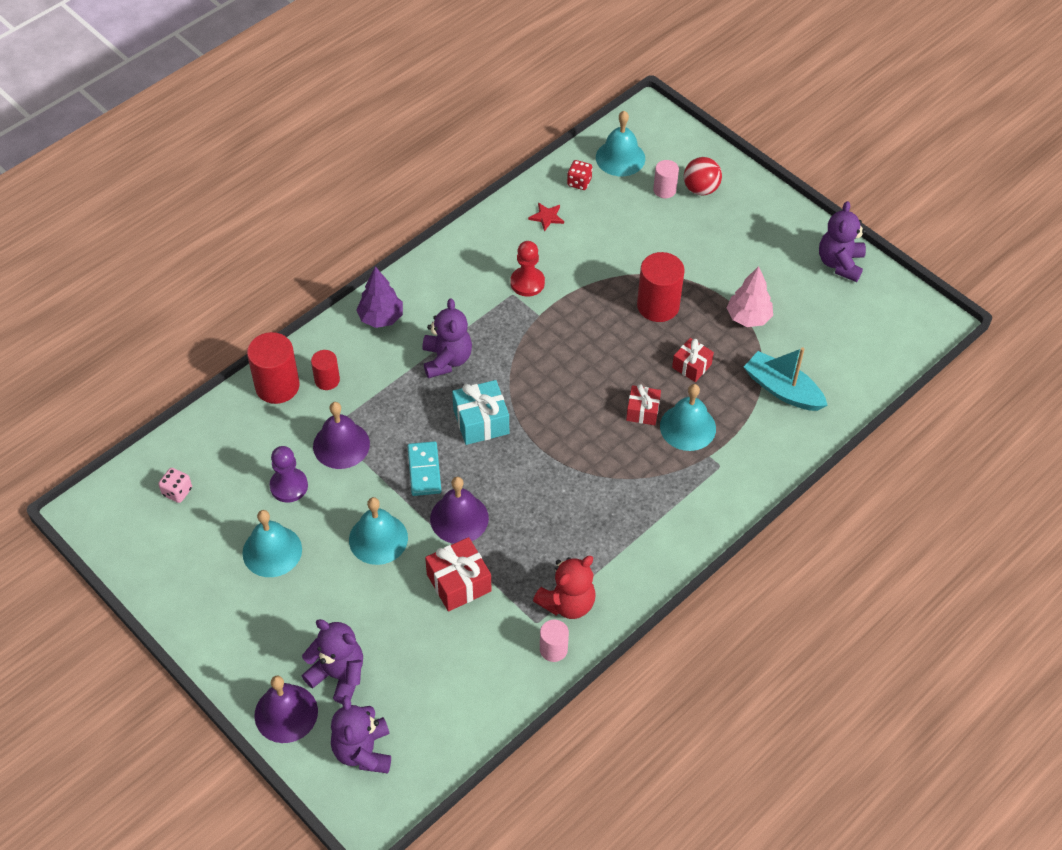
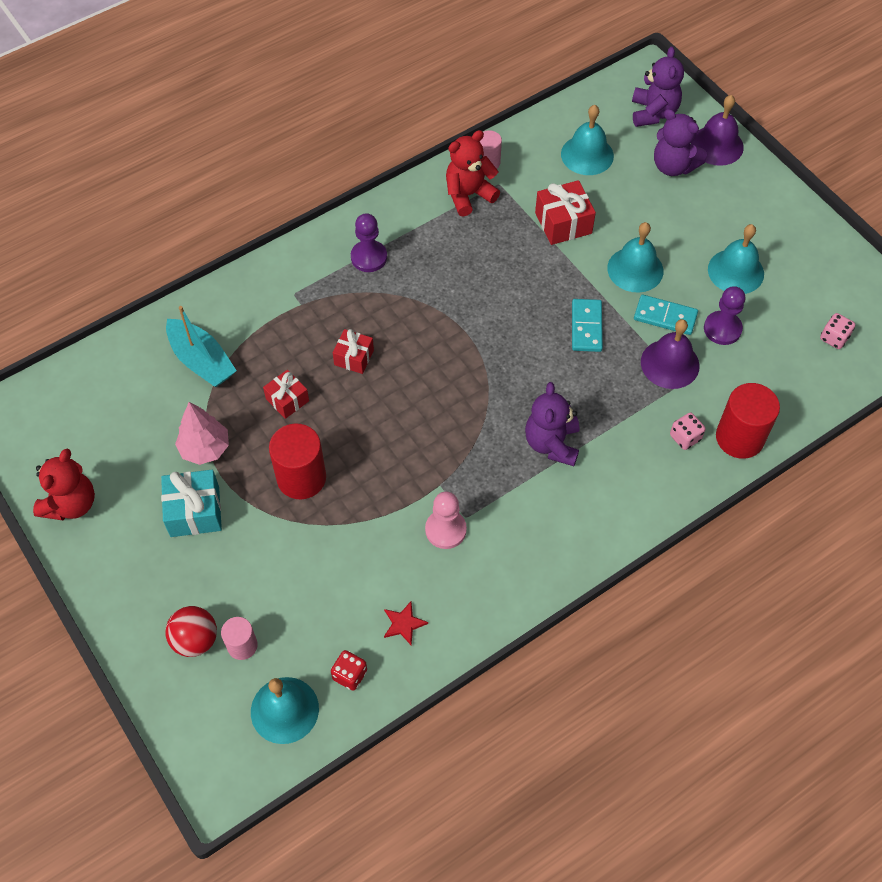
camera: 170 degrees left, 5 degrees up
red cylinder [311,350,340,390] -> pink dice [670,412,706,450]
purple tree [356,266,403,328] -> none
purple bell [430,477,489,544] -> none
turquoise gift [452,380,509,445] -> turquoise gift moved to [161,470,222,537]
red pawn [510,241,545,296] -> pink pawn [425,491,467,549]
turquoise bell [660,384,716,451] -> turquoise bell moved to [561,105,614,175]
purple teddy bear [819,201,866,282] -> red teddy bear [33,449,95,520]
none -> purple pawn [351,213,387,272]
none -> turquoise domino [634,295,698,335]

